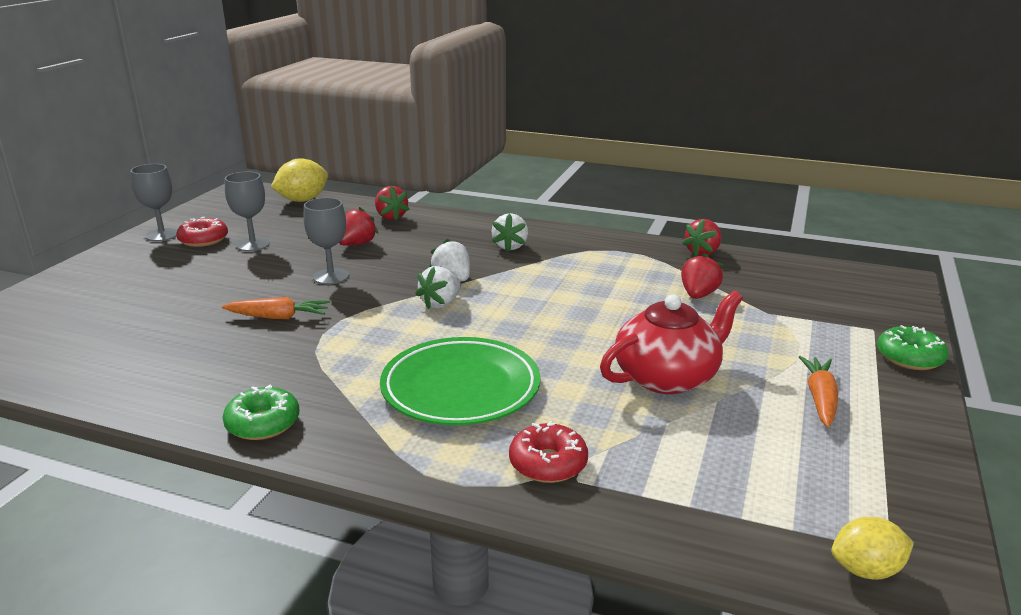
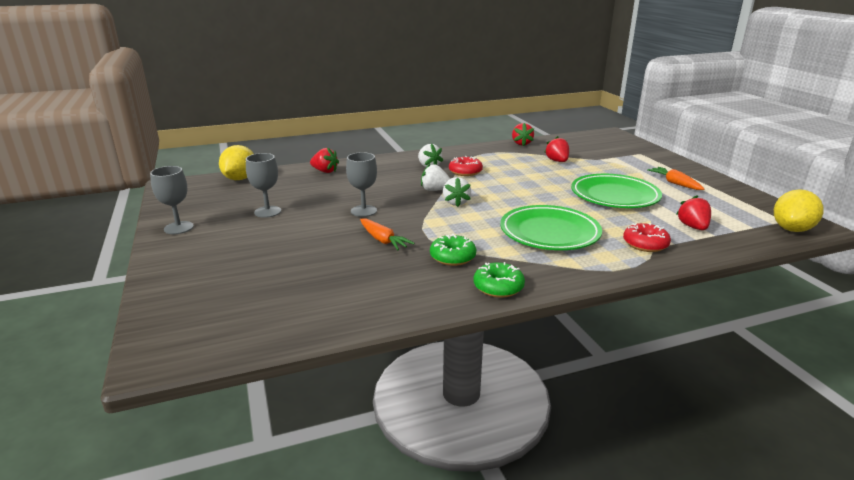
camera: 40 degrees left, 0 degrees up
red donut [176,216,228,247] -> red donut moved to [449,156,483,176]
orange carrot [222,297,330,319] -> orange carrot turned 90 degrees clockwise [360,218,415,250]
red strawberry [339,207,378,246] -> red strawberry moved to [676,196,711,230]
red teapot [600,291,743,394] -> green plate [571,174,662,208]
yellow lemon [831,517,914,580] -> yellow lemon [774,189,824,232], size x1.53
green donut [877,325,949,370] -> green donut moved to [430,234,476,266]

